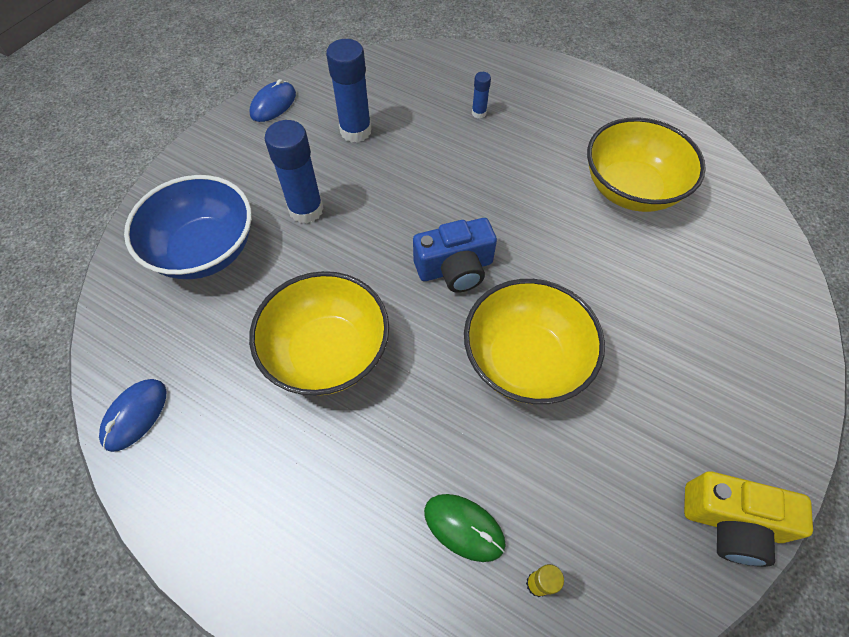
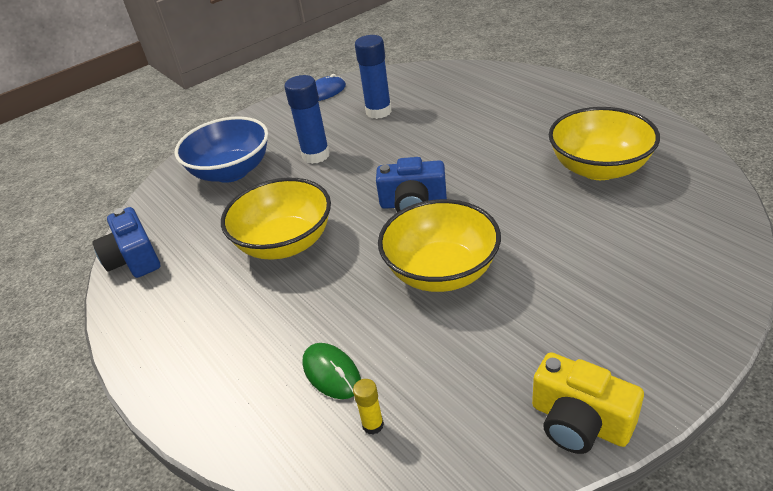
camera: 25 degrees right, 20 degrees down
blue mouse [99,379,166,452] -> blue camera [92,207,160,278]
blue glue stick [472,72,491,118] -> none

